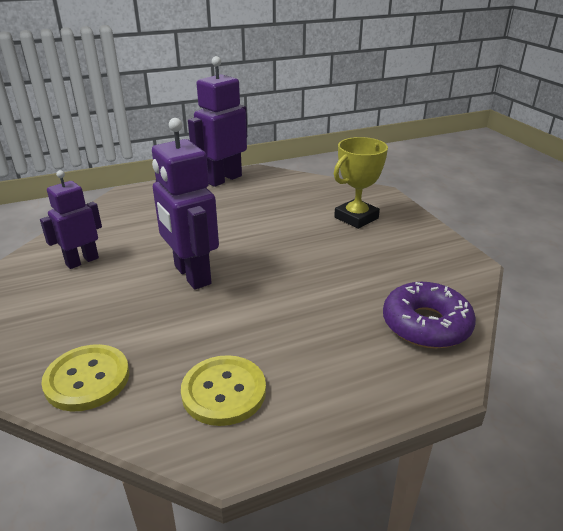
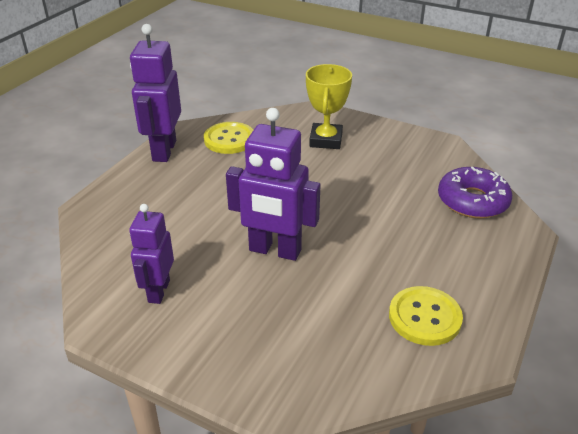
camera: 40 degrees left, 5 degrees up
yellow button [41,344,129,412] -> yellow button moved to [204,122,253,154]

